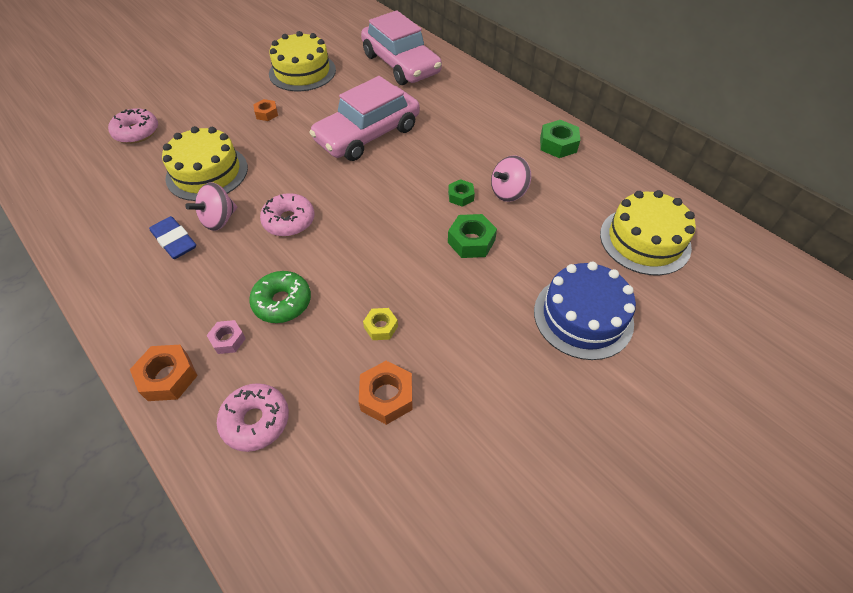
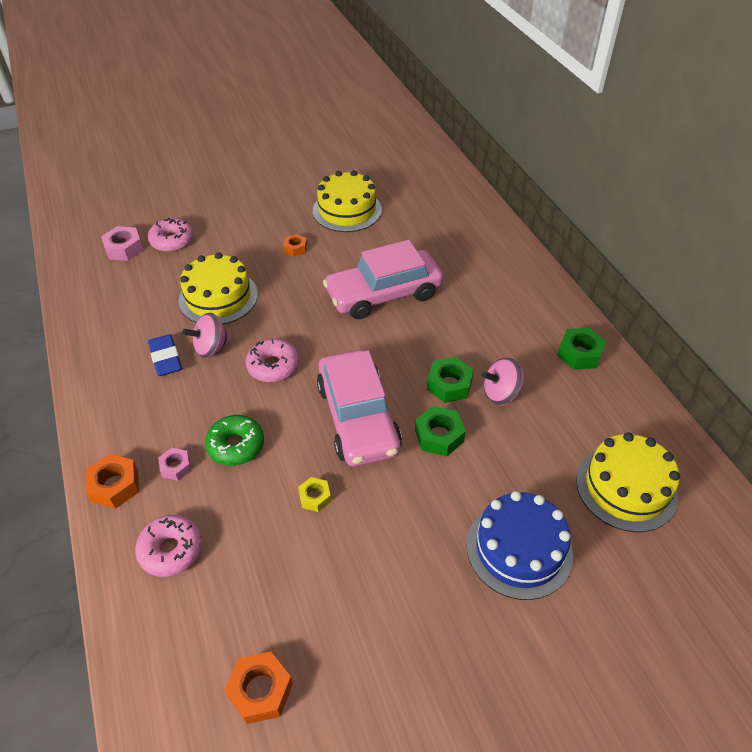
camera: 20 degrees right, 5 degrees down
orange nut [359,361,413,425] -> orange nut moved to [224,651,293,724]
pink car [361,10,442,85] -> pink car moved to [317,350,402,467]
green nut [448,179,475,207] -> green nut [427,357,474,403], size x1.59
none -> pink nut [101,226,144,261]

